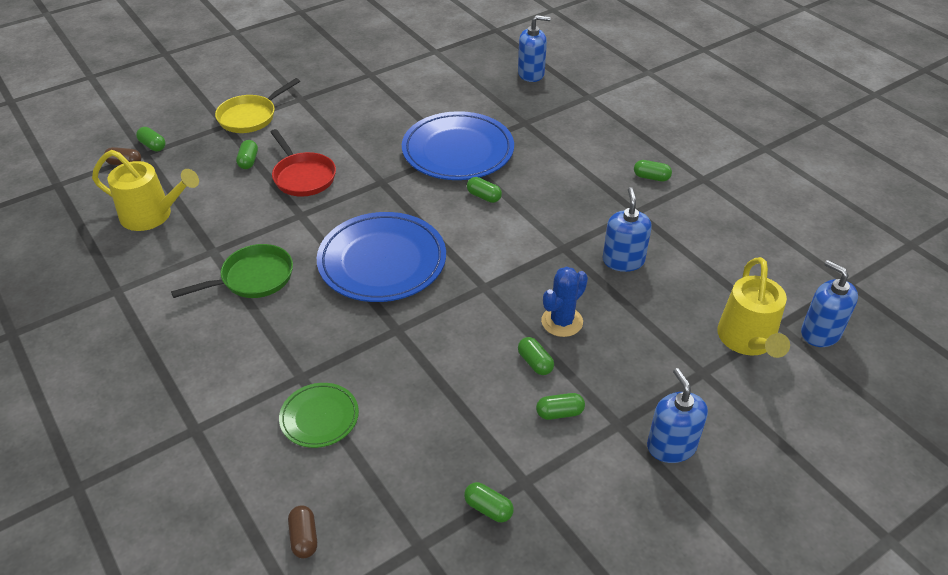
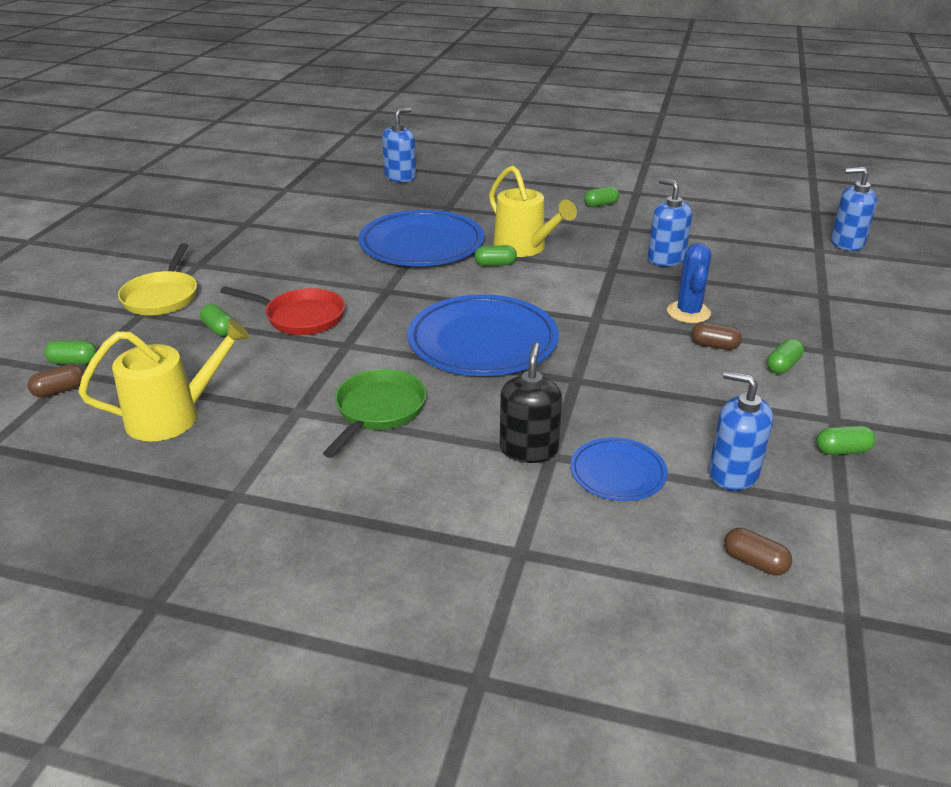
camera: 40 degrees left, 10 degrees down
green plate [279,383,359,448] -> blue plate [570,437,668,501]
green capsule [518,337,554,375] -> brown capsule [691,323,742,350]
blue soap dispenser [647,368,708,463] -> blue soap dispenser moved to [709,370,773,490]
yellow watering can [717,257,790,358] -> yellow watering can moved to [489,166,577,257]
none -> black soap dispenser [500,343,562,463]

